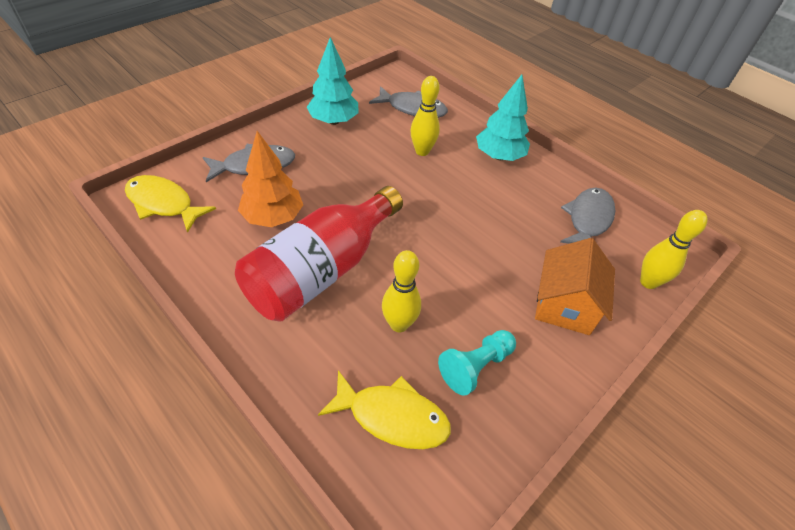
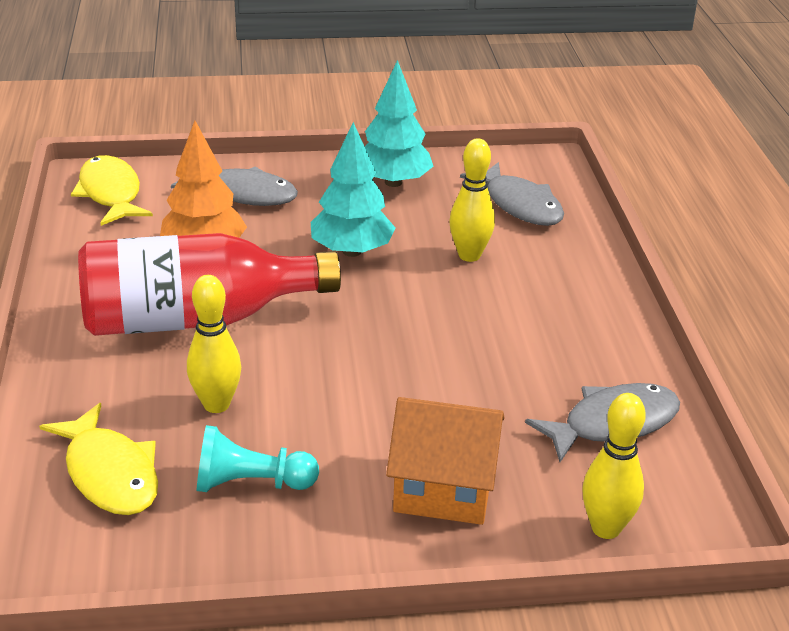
camera: 40 degrees right, 15 degrees down
turquoise tree [476,75,530,161] -> turquoise tree moved to [311,122,396,257]
orange house [535,238,615,335] -> orange house turned 45 degrees clockwise [386,397,505,525]

